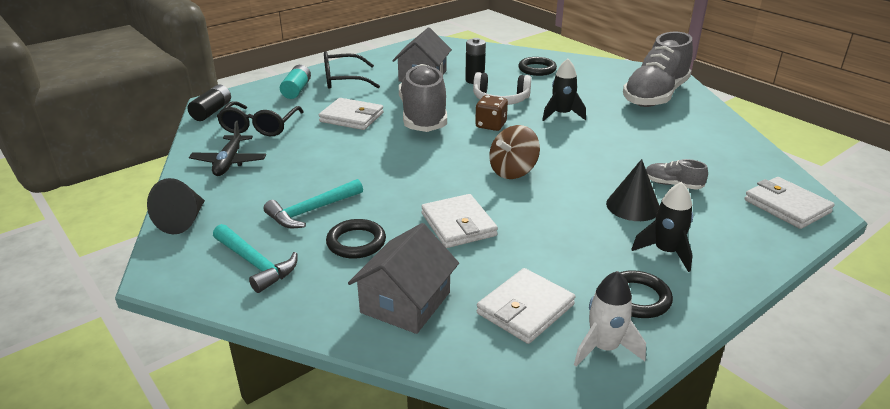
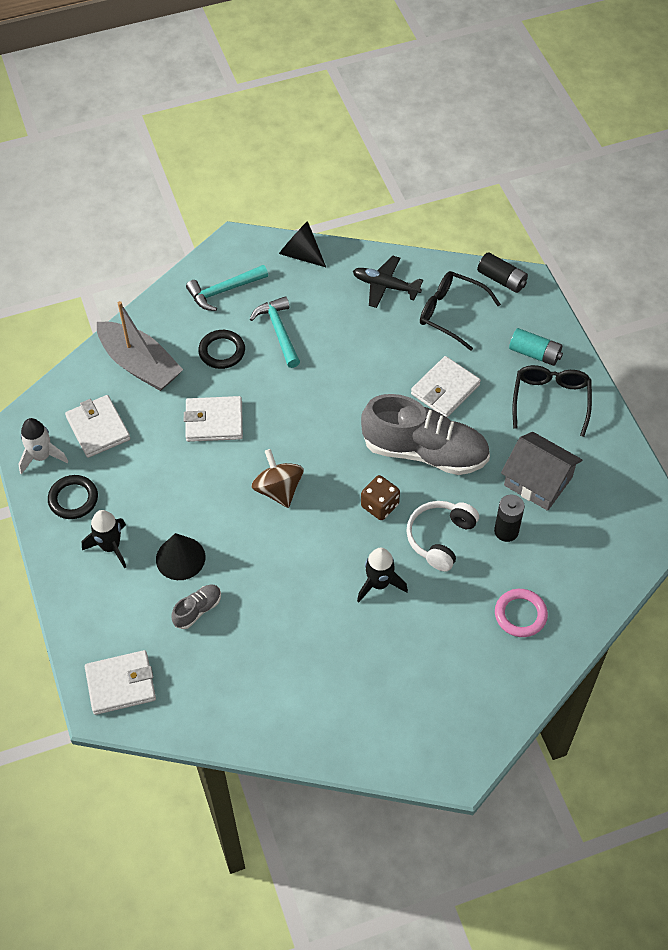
camera: 110 degrees right, 25 degrees up
grey house [348,223,459,334] -> grey boat [97,301,183,391]
black ring [518,57,557,76] -> pink ring [495,589,548,637]
grey shoe [623,32,693,107] -> none

